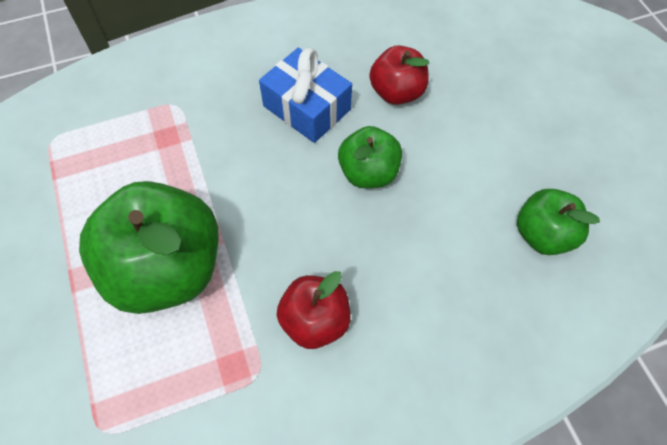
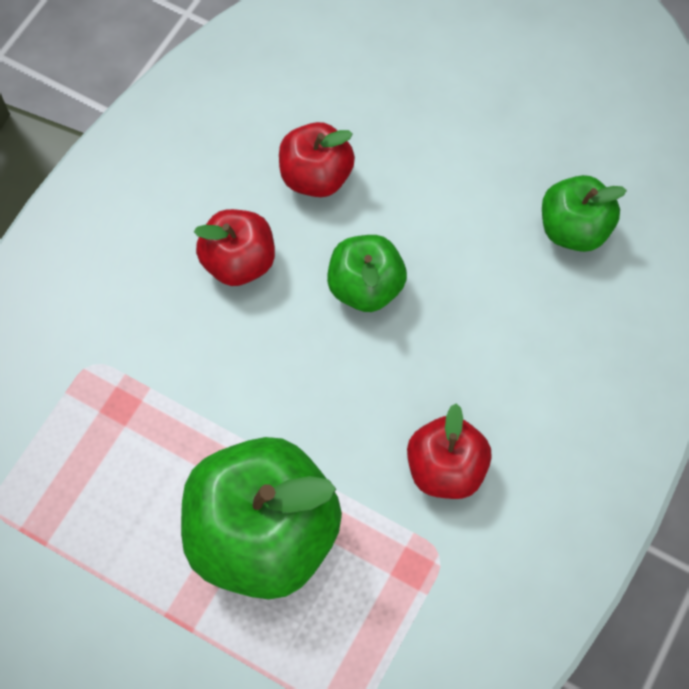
camera: 40 degrees left, 5 degrees up
blue gift [259,48,352,143] -> red apple [194,209,275,286]

